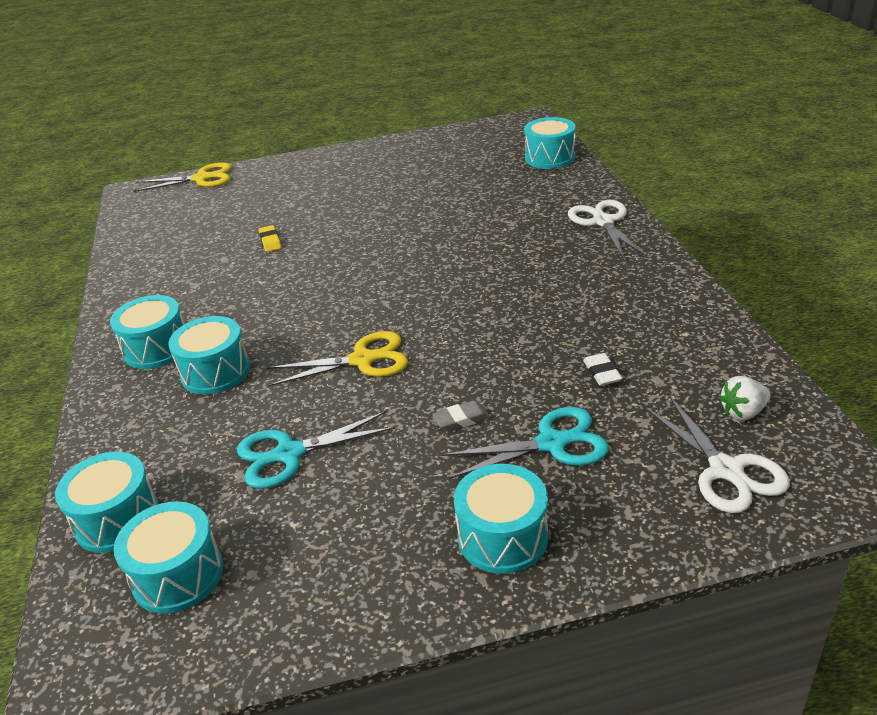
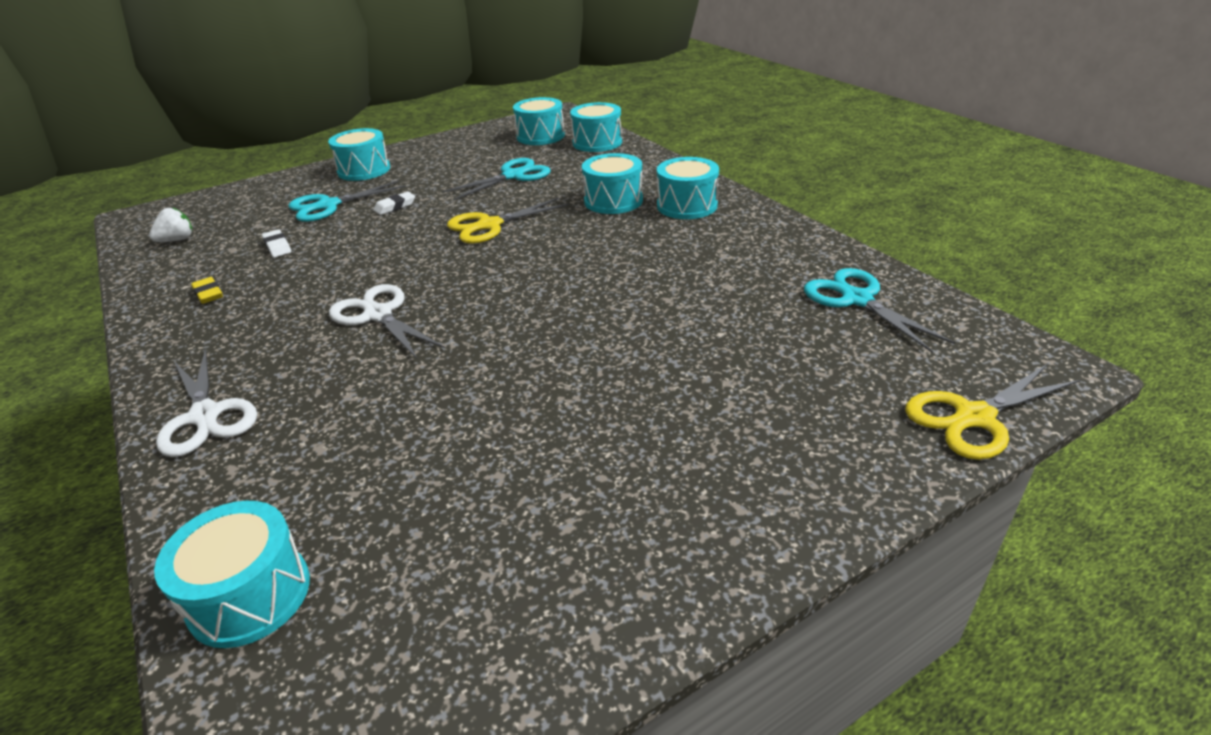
camera: 160 degrees right, 0 degrees up
yellow eraser [259,225,282,252] -> yellow eraser moved to [191,277,223,304]
grey eraser [432,400,490,431] -> white eraser [374,191,415,215]
white scissors [644,395,790,513] -> white scissors moved to [329,284,445,360]
none -> turquoise scissors [804,268,955,353]

